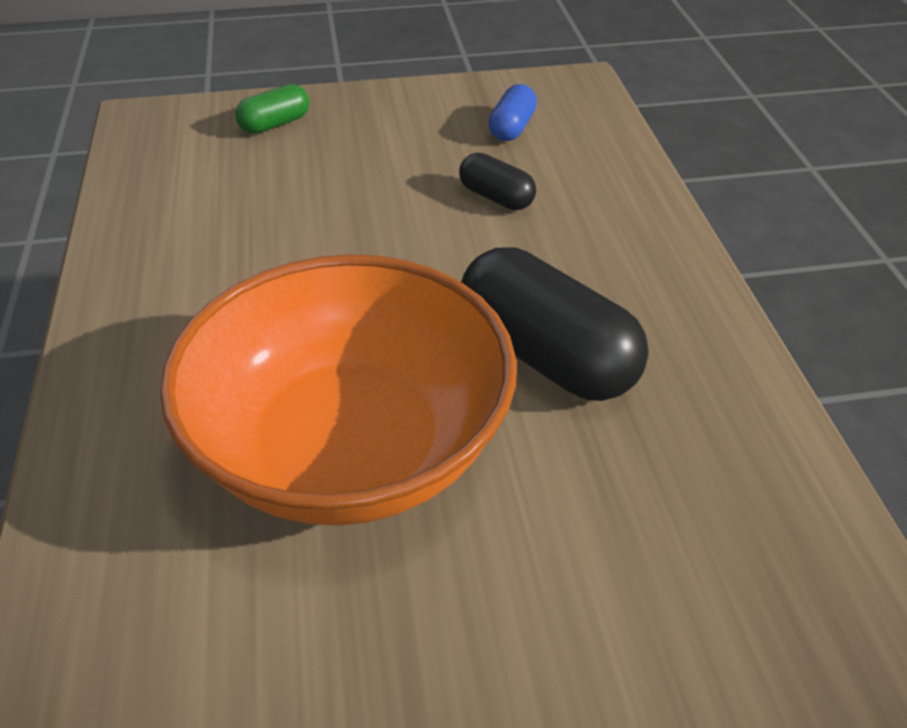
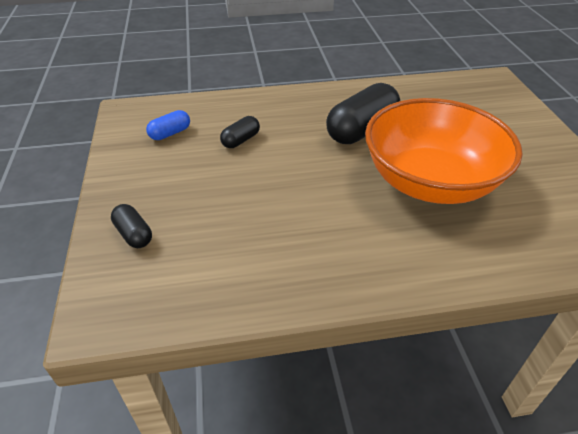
camera: 90 degrees left, 0 degrees up
green capsule [235,84,309,134] -> black capsule [111,204,152,248]
blue capsule [489,84,537,141] -> blue capsule turned 60 degrees counterclockwise [146,110,190,140]

